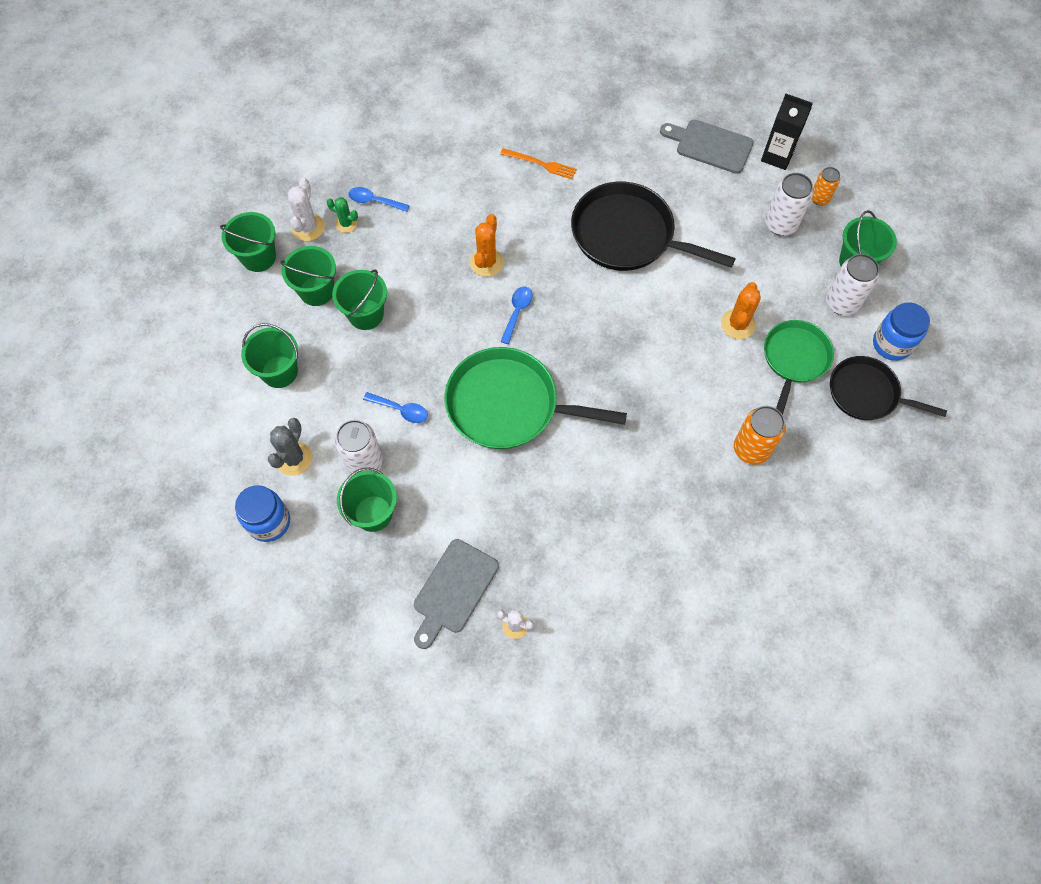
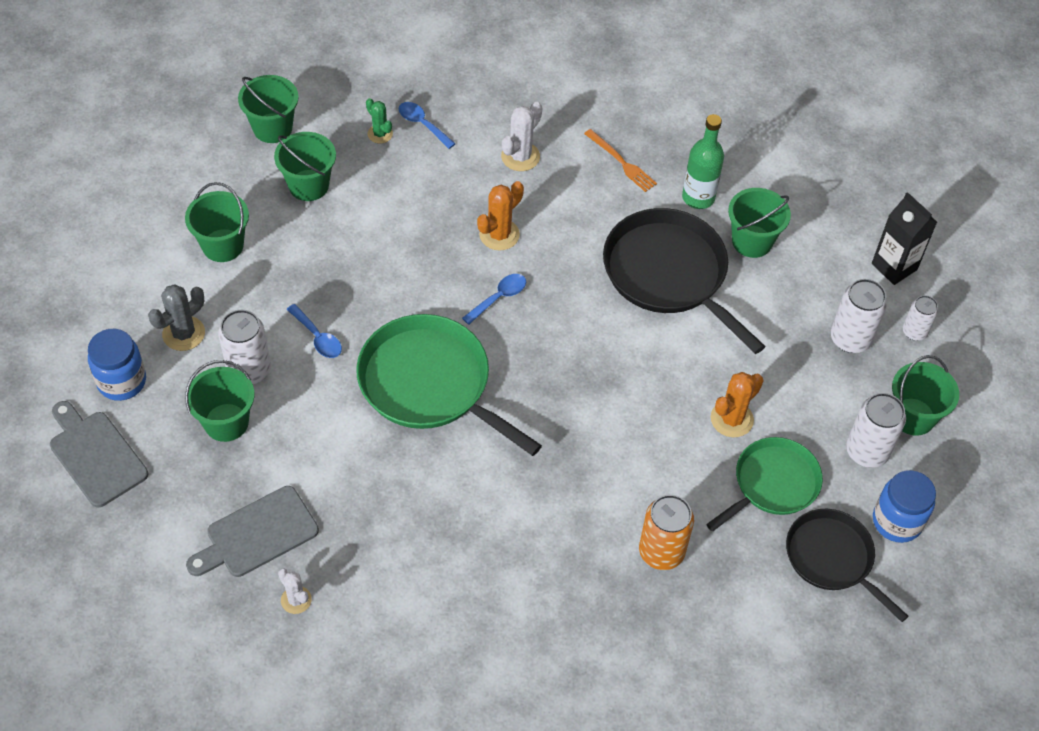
camera: 25 degrees right, 10 degrees down
white cactus [287,178,325,241] -> white cactus moved to [501,102,542,171]
green bucket [332,270,387,330] -> green bucket moved to [728,188,791,258]
grey cutting board [660,120,754,174] -> grey cutting board moved to [50,401,148,508]
orange can [812,167,840,205] -> white can [903,295,938,341]
none -> green bottle [682,114,724,209]

